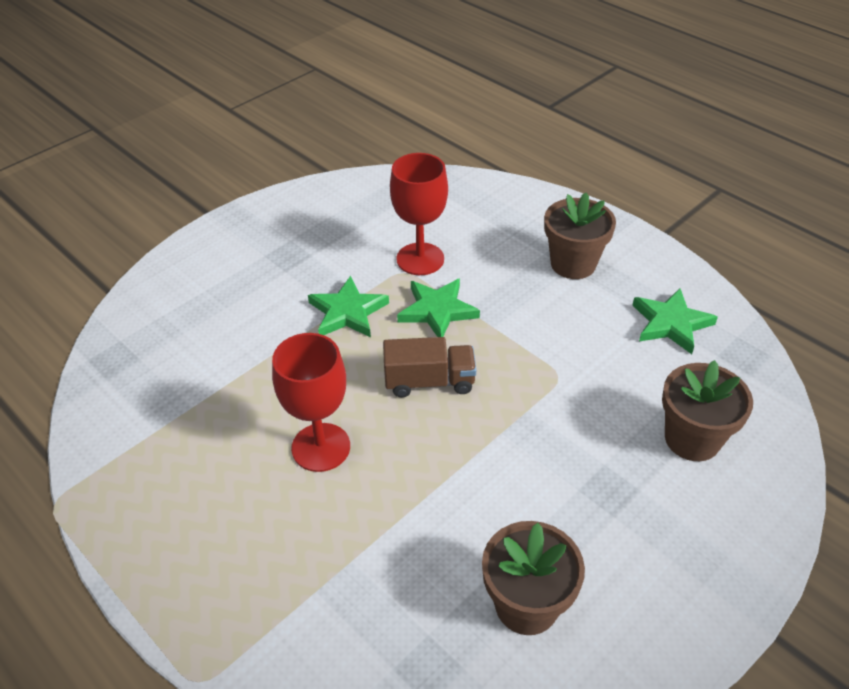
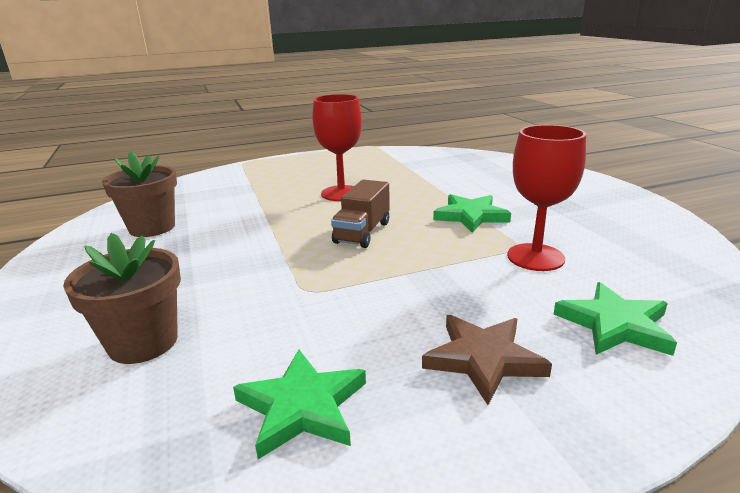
camera: 115 degrees right, 20 degrees down
green star [397,279,480,337] -> green star moved to [554,282,677,356]
brown flower pot [544,193,616,279] -> brown star [422,315,552,405]

